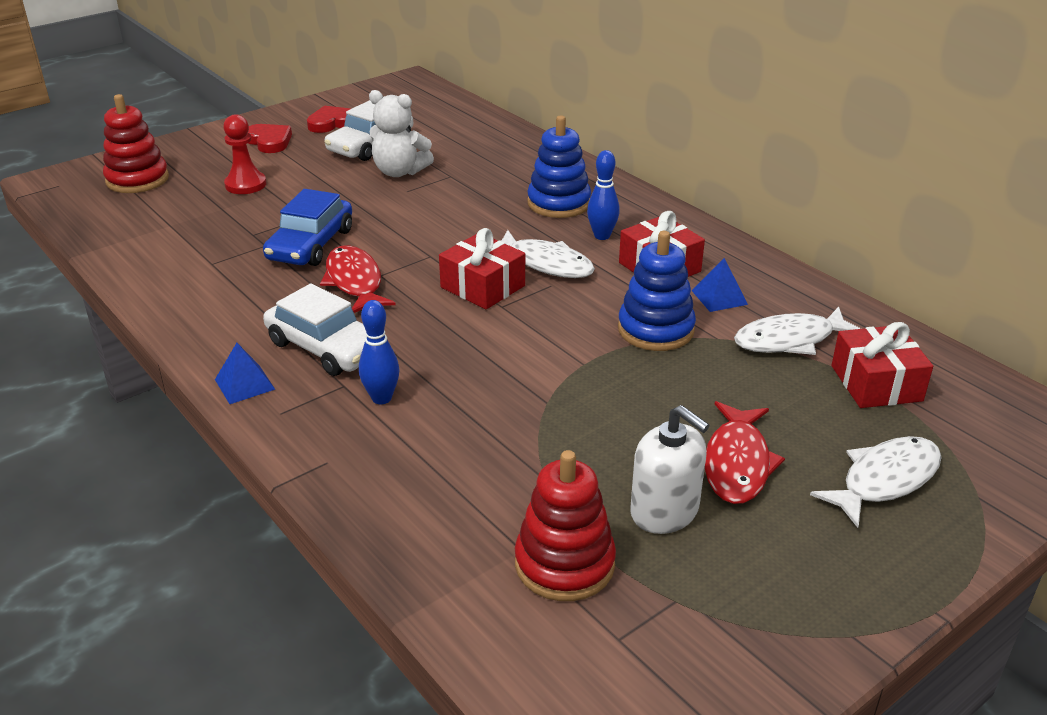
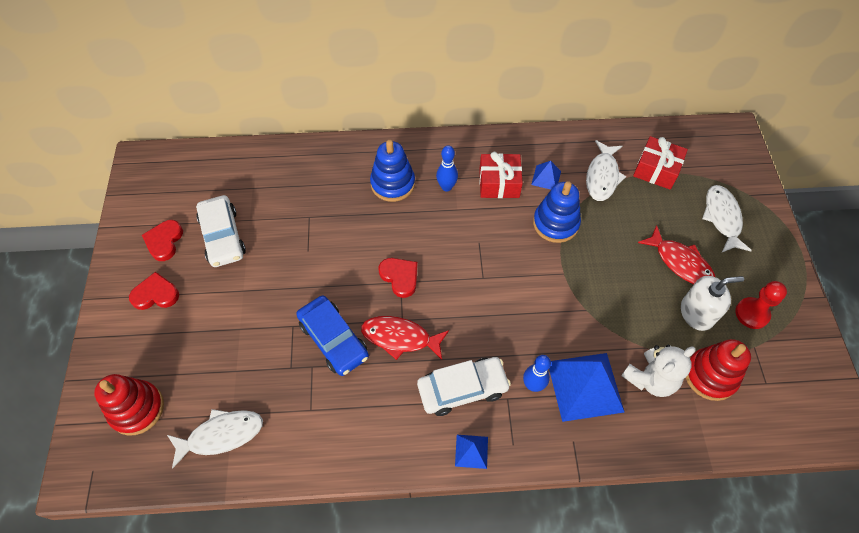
camera: 55 degrees left, 25 degrees up
red pawn [223,114,266,194] -> red pawn moved to [735,281,787,329]
white teddy bear [369,90,434,177] -> white teddy bear moved to [621,345,695,397]
red gift [439,228,525,309] -> none
white fish [501,230,595,278] -> white fish moved to [167,409,263,469]
none -> red heart [379,258,418,298]
none -> blue pyramid [549,353,624,422]

